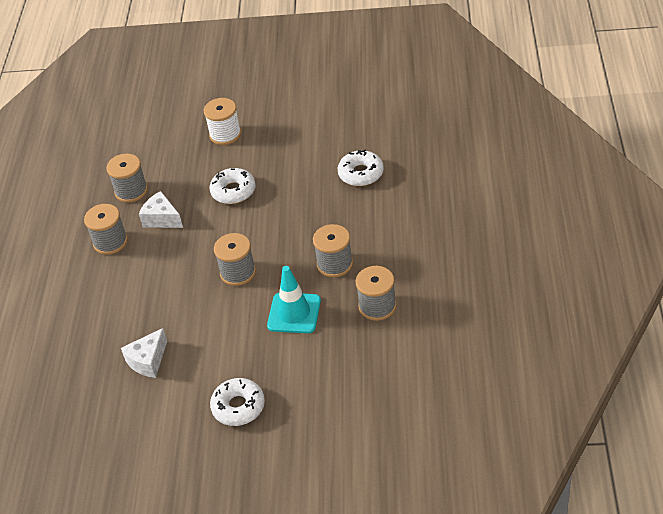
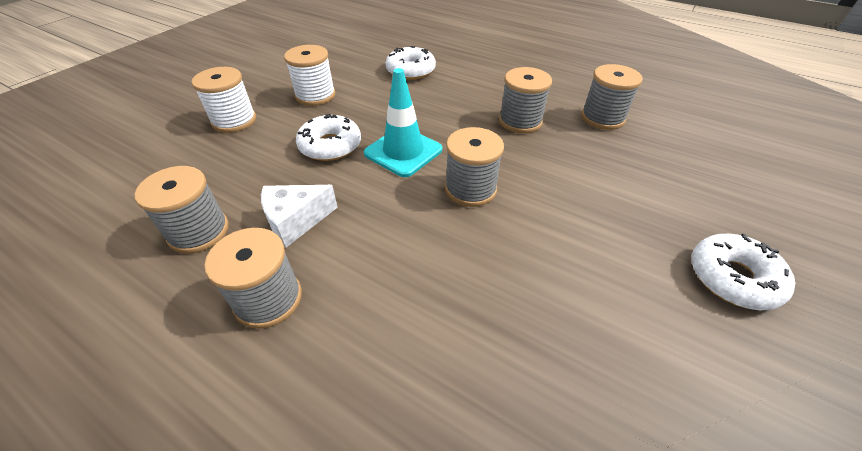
camera: 65 degrees left, 0 degrees up
white cheese [121,328,167,378] -> none
turquoise traffic cone [267,266,321,333] -> turquoise traffic cone moved to [364,68,442,177]
none -> white spool [284,45,336,106]

